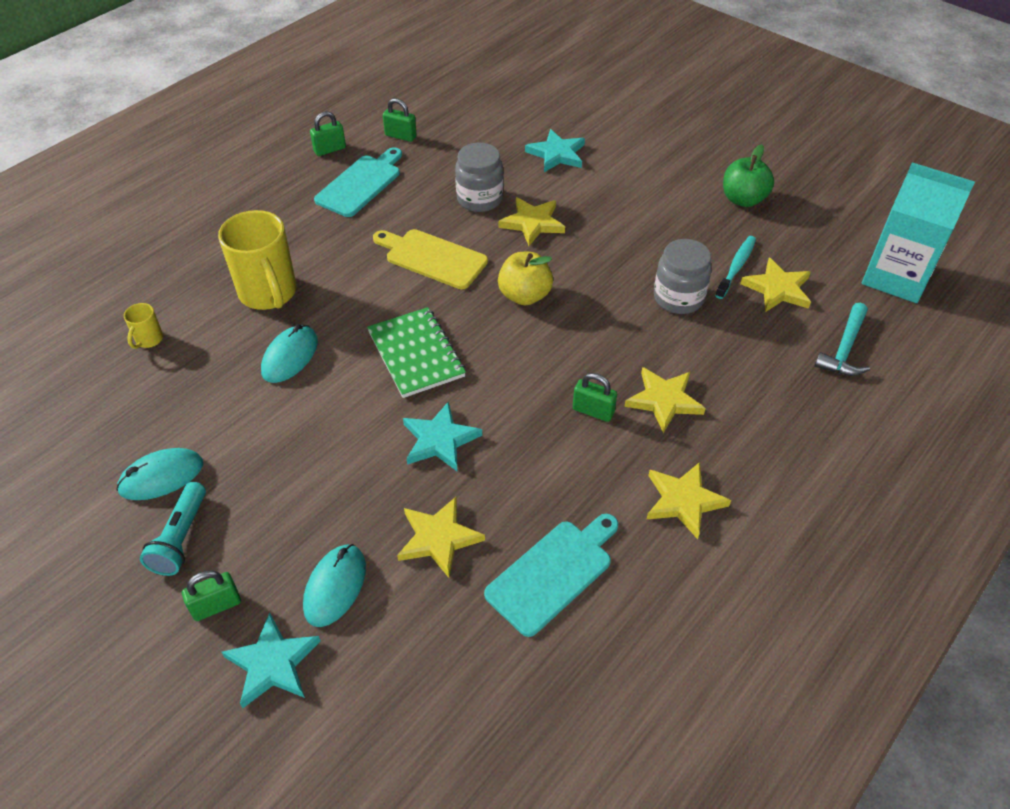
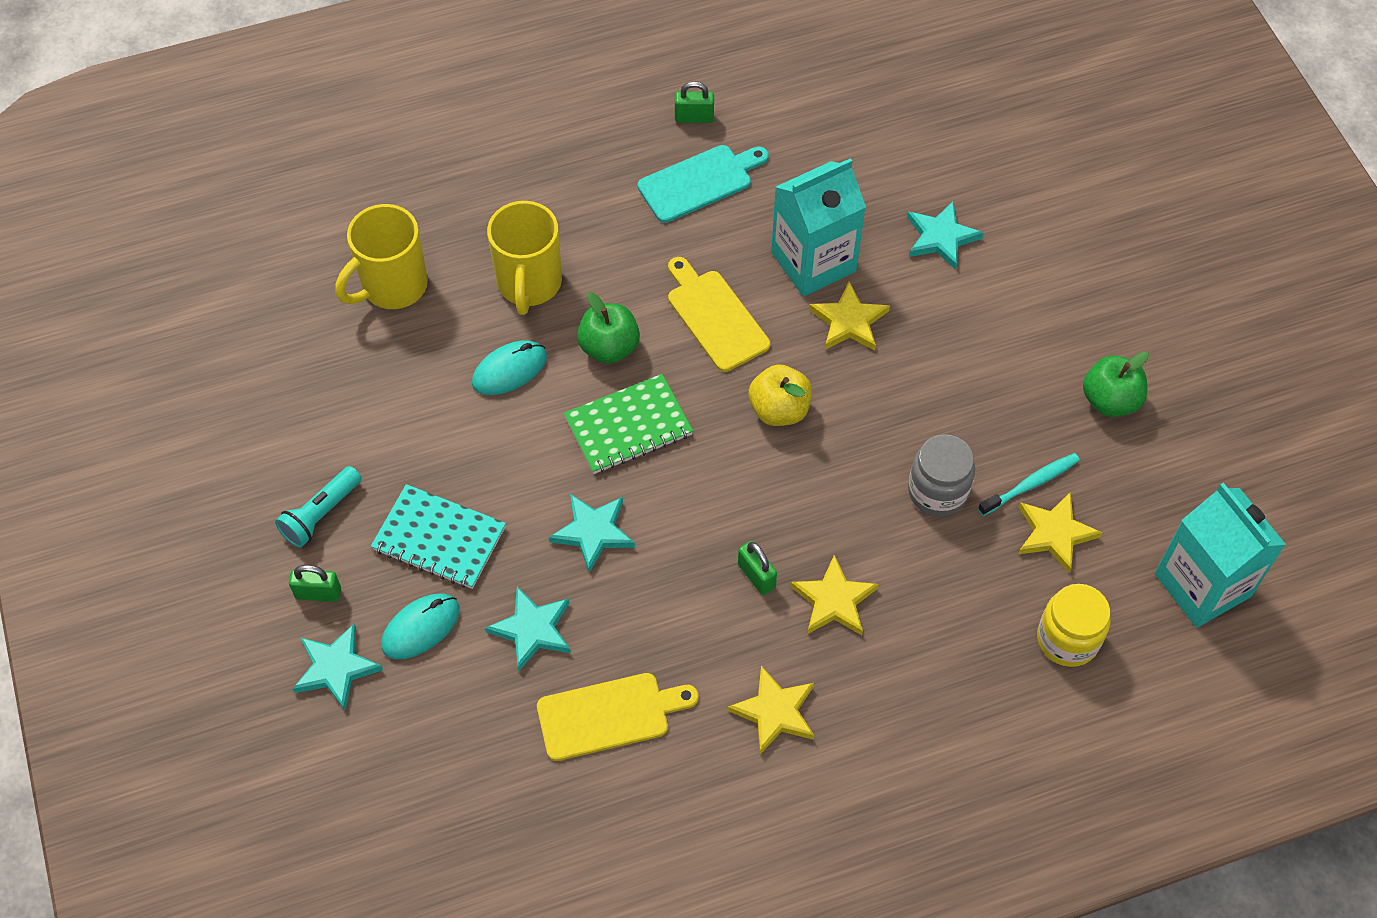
camera: 30 degrees right, 10 degrees up
turquoise mouse [116,448,203,500] -> none
yellow mug [124,303,163,349] -> yellow mug [335,204,428,309], size x2.24
green notebook [367,307,466,398] -> green notebook turned 60 degrees clockwise [564,374,693,474]
green padlock [383,98,417,142] -> none
yellow star [397,497,485,578] -> turquoise star [485,586,571,671]
grey jar [455,143,503,212] -> turquoise carton [771,158,866,297]
turquoise cutting board [484,514,618,637] -> yellow cutting board [537,673,699,761]
turquoise hammer [814,303,870,376] -> yellow jar [1037,584,1110,667]
none -> turquoise notebook [371,484,506,589]
none -> green apple [577,292,640,364]

